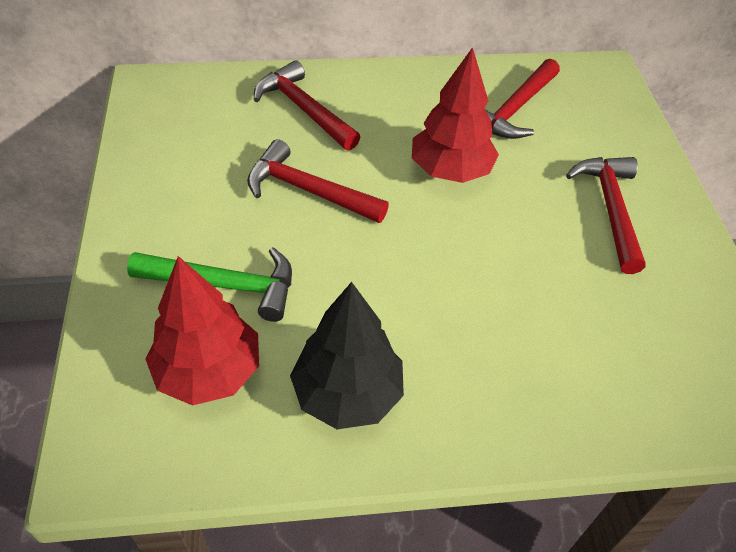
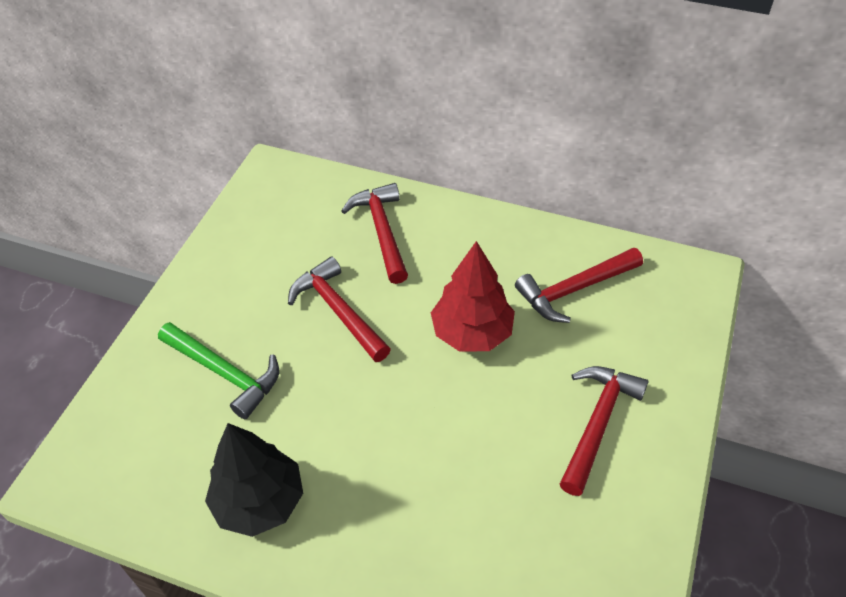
camera: 30 degrees right, 0 degrees up
red tree [145,256,259,406] -> none

